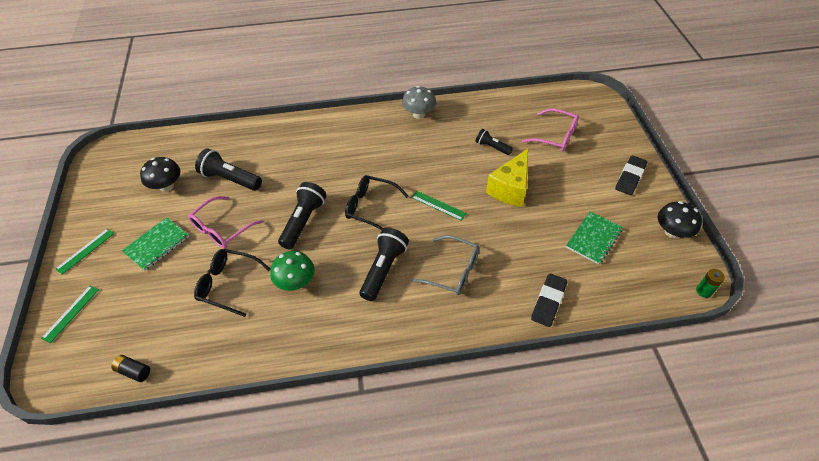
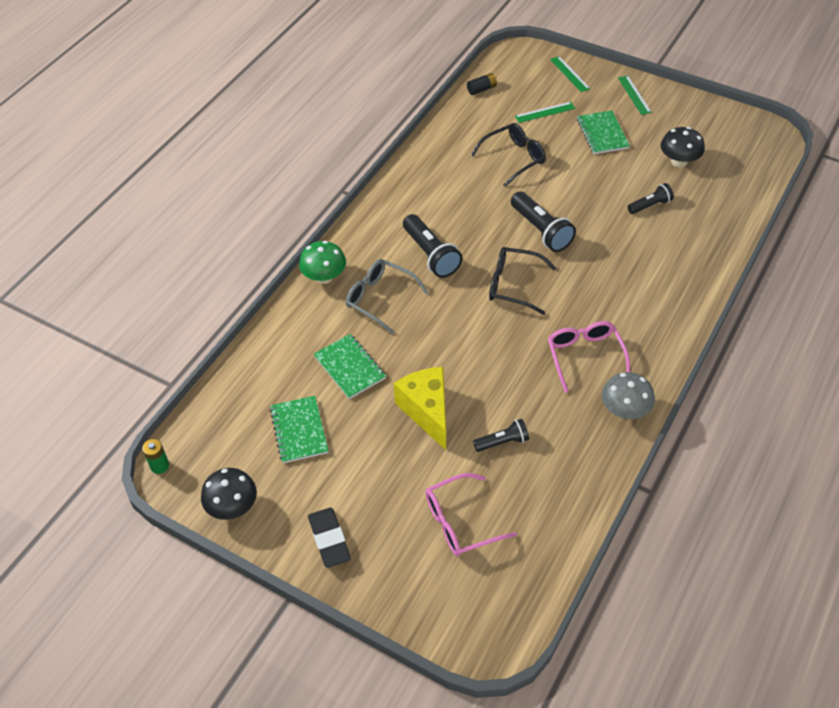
camera: 130 degrees right, 0 degrees up
pink glasses [188,196,263,248] -> pink glasses moved to [548,321,630,393]
black flashlight [195,148,262,191] -> black flashlight [628,183,674,214], size x0.60
green mushroom [270,251,314,291] -> green mushroom moved to [299,241,346,284]
black glasses [345,175,409,230] -> black glasses turned 135 degrees counterclockwise [489,247,556,315]
green ruler [411,191,467,221] -> green ruler moved to [515,102,575,123]
grey glasses [411,235,480,295] -> grey glasses turned 60 degrees clockwise [346,259,429,334]
black eraser [531,273,567,327] -> none
none -> green notebook [314,334,386,399]

